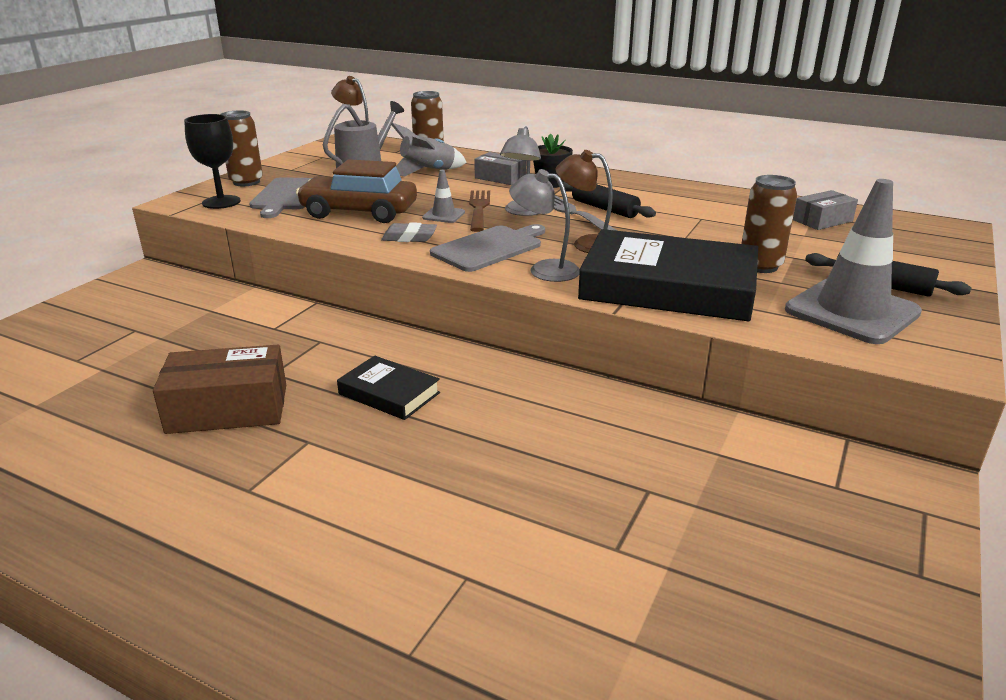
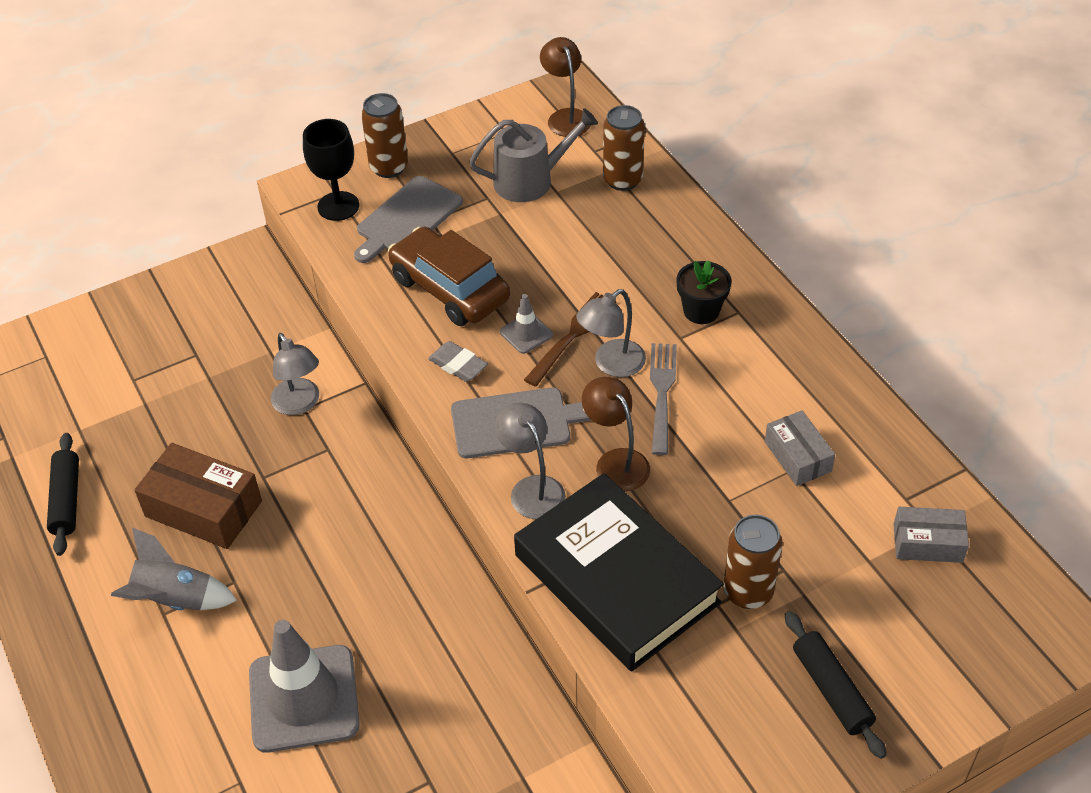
camera: 35 degrees right, 20 degrees up
black book [337,356,440,420] -> none
grey rocket [391,123,467,176] -> grey rocket moved to [111,528,237,610]
grey box [474,152,526,185] -> grey box moved to [765,410,835,486]
black rolling pin [563,182,656,218] -> black rolling pin moved to [47,433,79,556]
grey traffic cone [785,179,922,344] -> grey traffic cone moved to [249,620,360,753]
none -> grey lamp [271,333,319,415]

